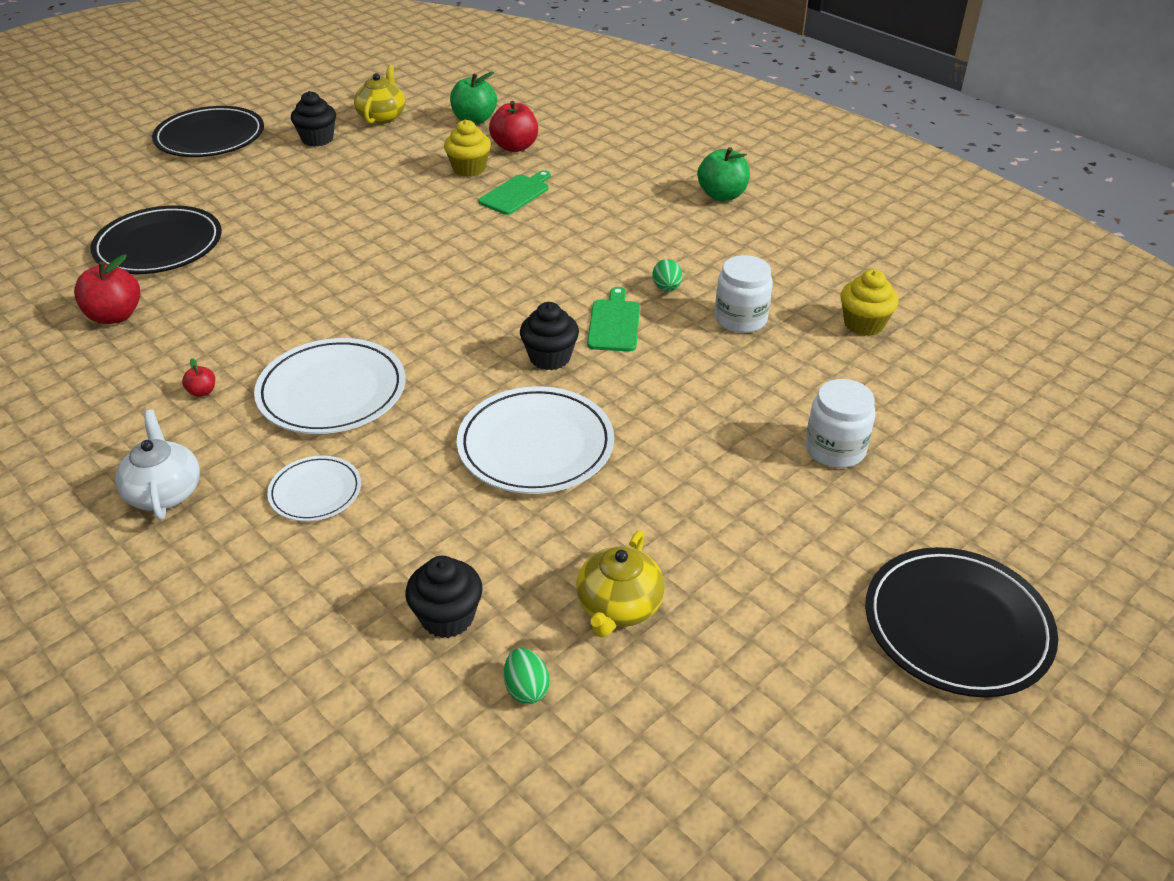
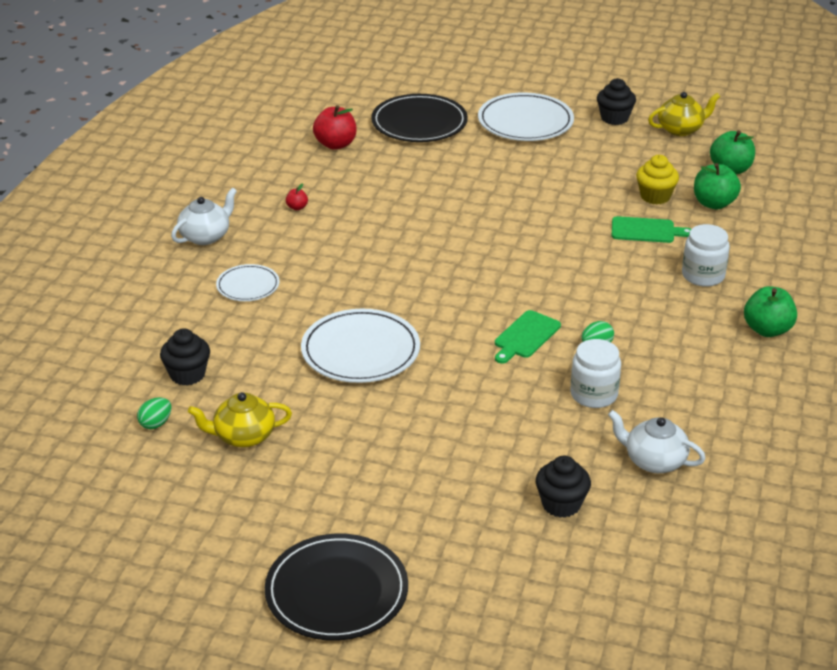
camera: 60 degrees right, 5 degrees down
black plate [152,106,264,157] -> none
white plate [254,338,405,434] -> white plate moved to [478,93,574,141]
red apple [489,101,538,152] -> green apple [694,163,741,209]
black cupcake [520,302,579,370] -> black cupcake moved to [536,456,591,518]
green cutting board [587,287,640,351] -> green cutting board turned 150 degrees clockwise [495,310,561,364]
white jar [805,379,876,468] -> white jar moved to [682,224,730,287]
yellow cupcake [840,269,899,336] -> white teapot [608,410,706,473]

